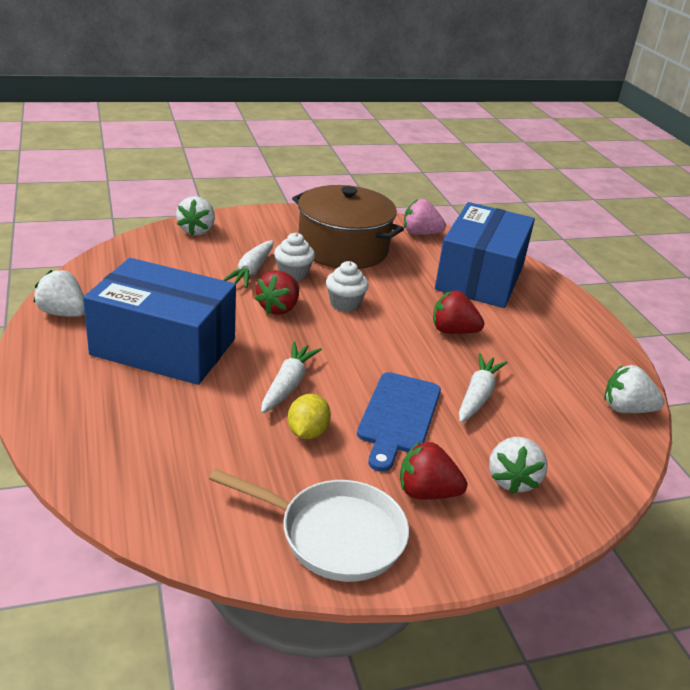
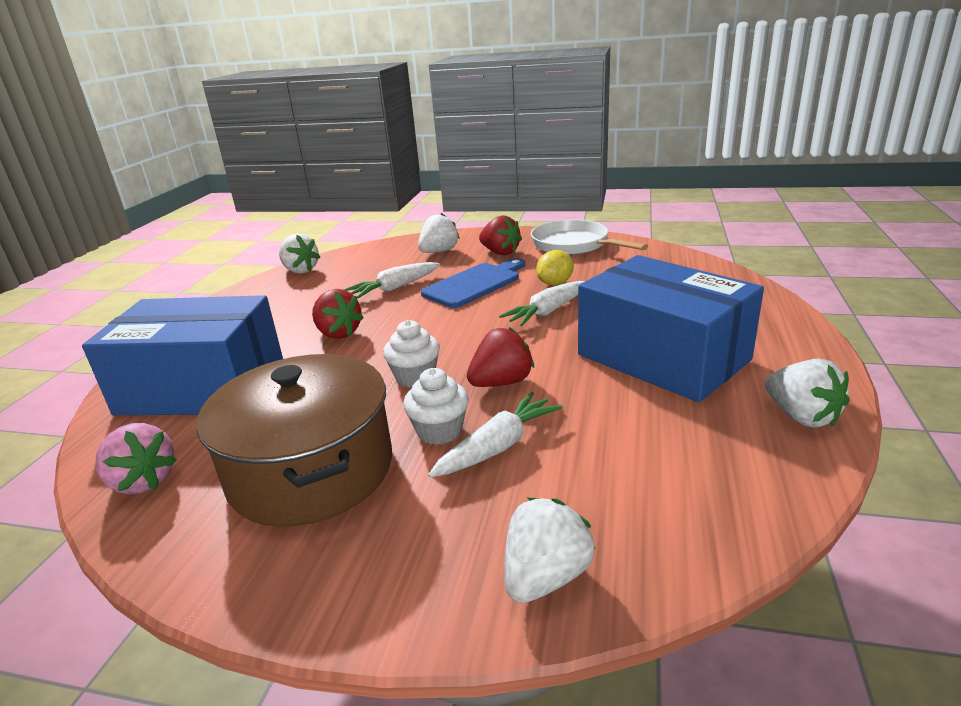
camera: 145 degrees left, 5 degrees down
blue box [435,202,535,308] -> blue box turned 45 degrees clockwise [82,295,283,415]

